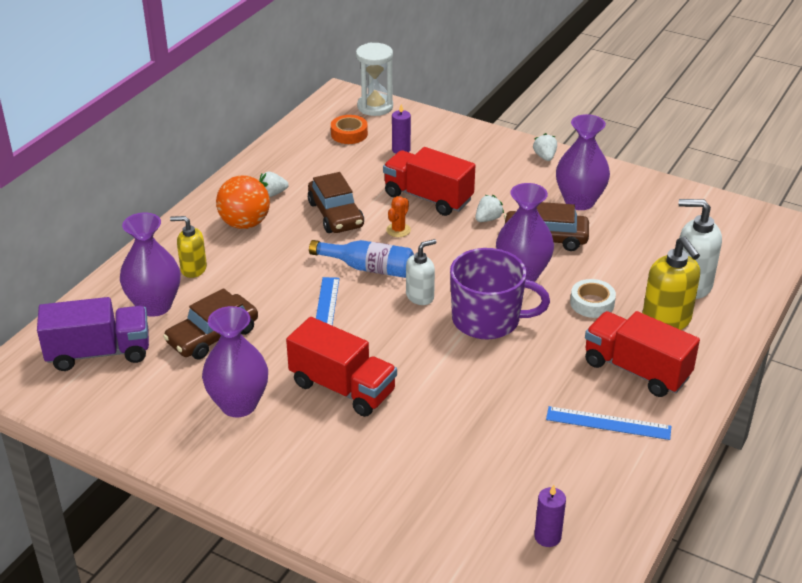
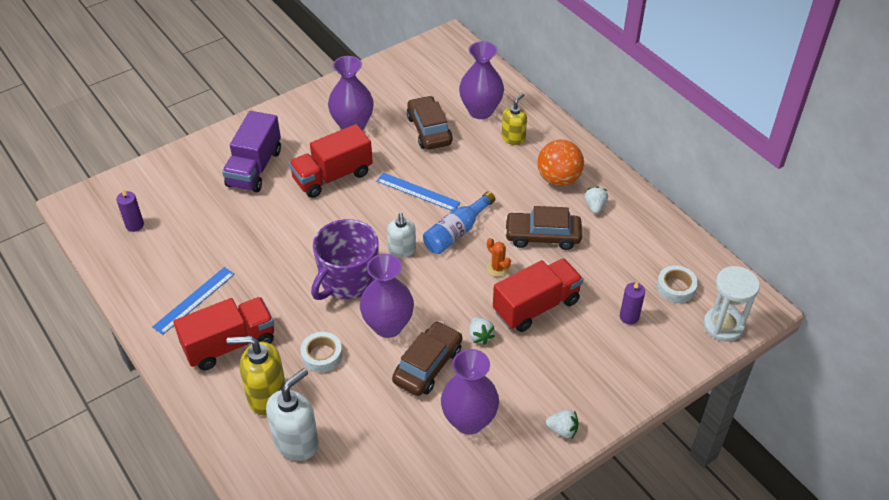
camera: 115 degrees right, 10 degrees up
purple truck [37,297,149,371] -> purple truck moved to [222,111,281,193]
orange tape [331,115,368,144] -> white tape [657,265,698,303]

